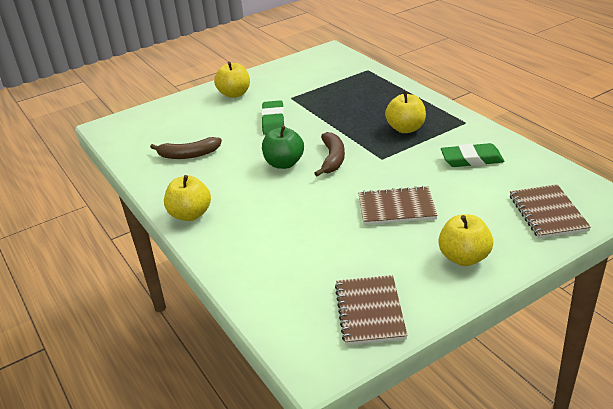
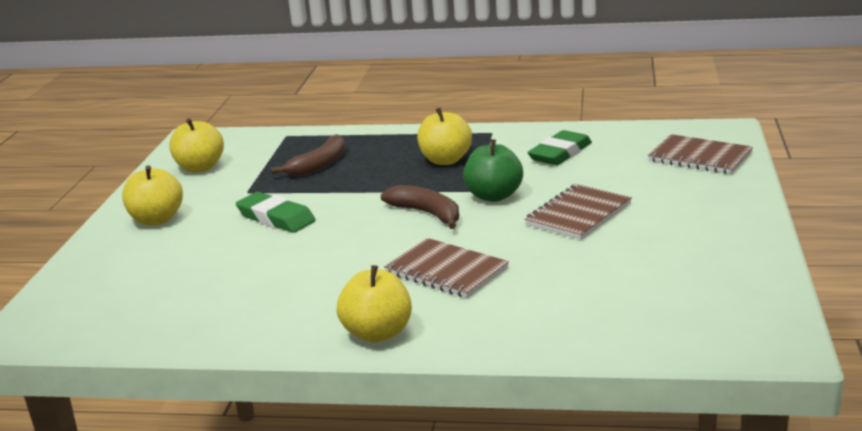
camera: 50 degrees left, 10 degrees down
brown banana [150,137,222,159] -> brown banana moved to [271,134,346,176]
green apple [262,126,304,169] -> green apple moved to [463,139,523,202]
brown notebook [335,275,408,345] -> brown notebook moved to [384,238,509,298]
yellow apple [438,215,493,266] -> yellow apple moved to [169,118,224,173]

